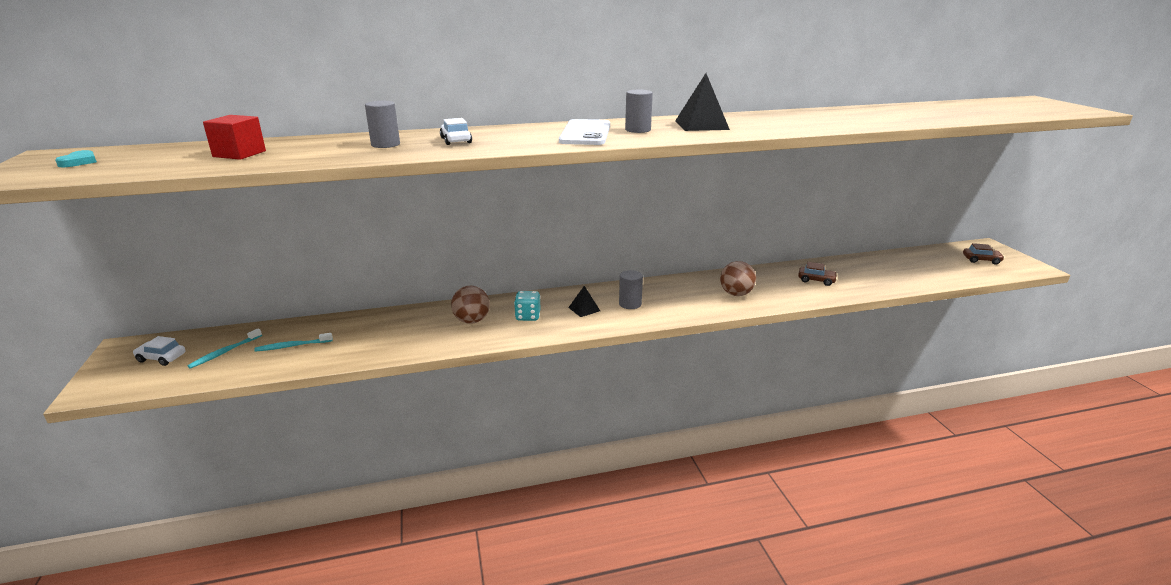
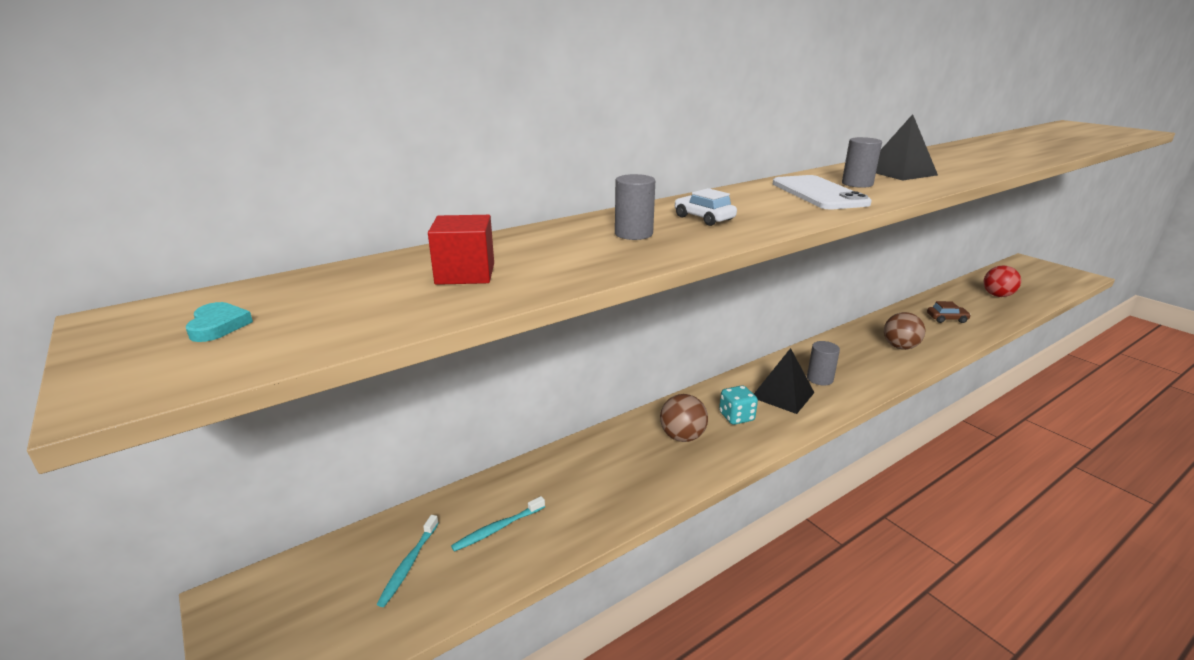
camera: 20 degrees left, 0 degrees up
white car [133,336,186,366] -> none
black pyramid [568,286,600,317] -> black pyramid [754,348,815,414], size x1.73
brown car [963,243,1005,265] -> none
none -> red ball [984,265,1021,297]

